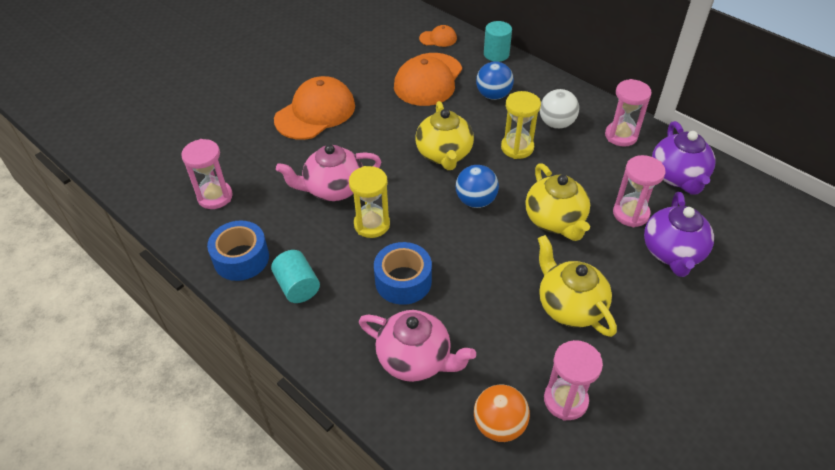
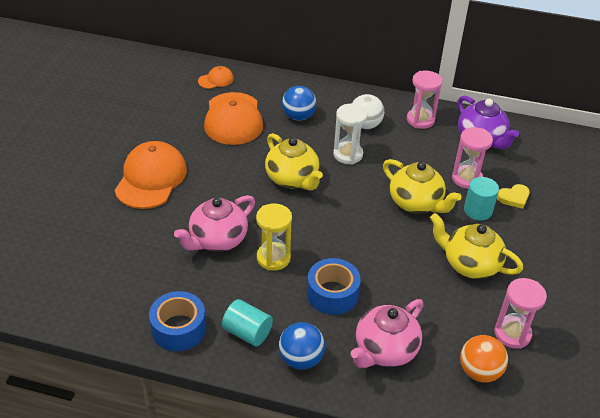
camera: 30 degrees left, 5 degrees down
pink hourglass [181,139,233,209] -> none
pink teapot [359,310,476,382] -> pink teapot turned 135 degrees clockwise [351,299,423,368]
blue ball [456,165,499,208] -> blue ball moved to [279,322,325,370]
turquoise cylinder [484,21,512,62] -> turquoise cylinder moved to [464,177,499,221]
yellow hourglass [501,91,541,159] -> white hourglass [333,104,368,165]
purple teapot [644,192,714,277] -> yellow heart [497,184,530,209]

